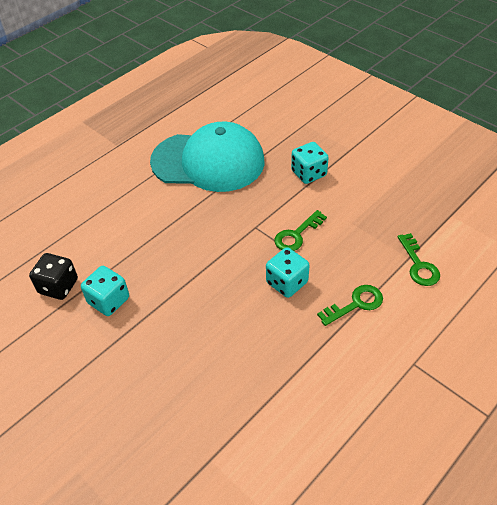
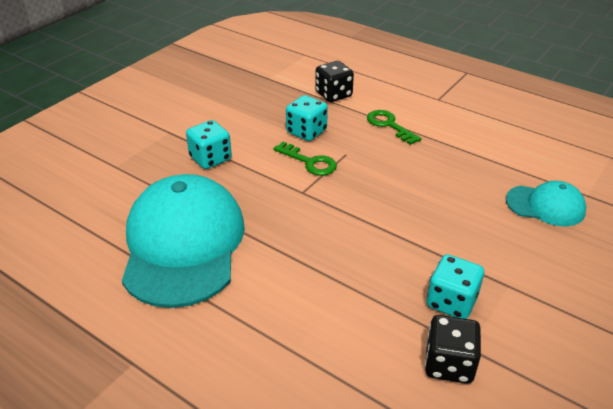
camera: 100 degrees left, 10 degrees down
turquoise dice [266,247,309,298] -> turquoise dice moved to [286,95,328,141]
green key [398,233,440,286] -> black dice [315,61,354,102]
none -> turquoise cap [506,181,586,227]

